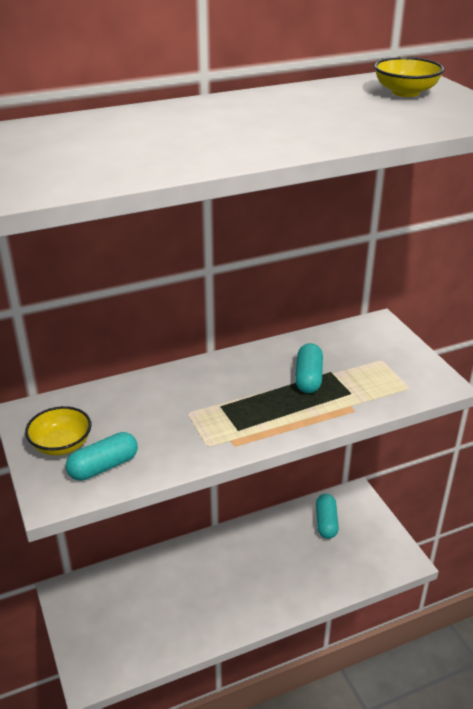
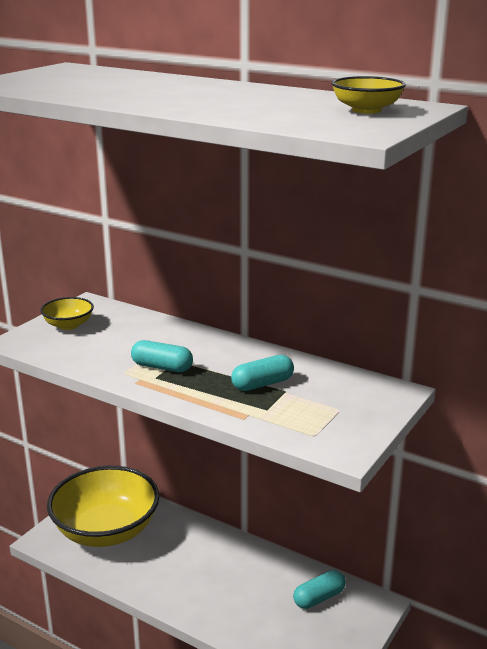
camera: 55 degrees right, 10 degrees down
turquoise capsule [66,432,138,481] -> turquoise capsule moved to [131,340,193,372]
none -> yellow bowl [47,466,159,547]

